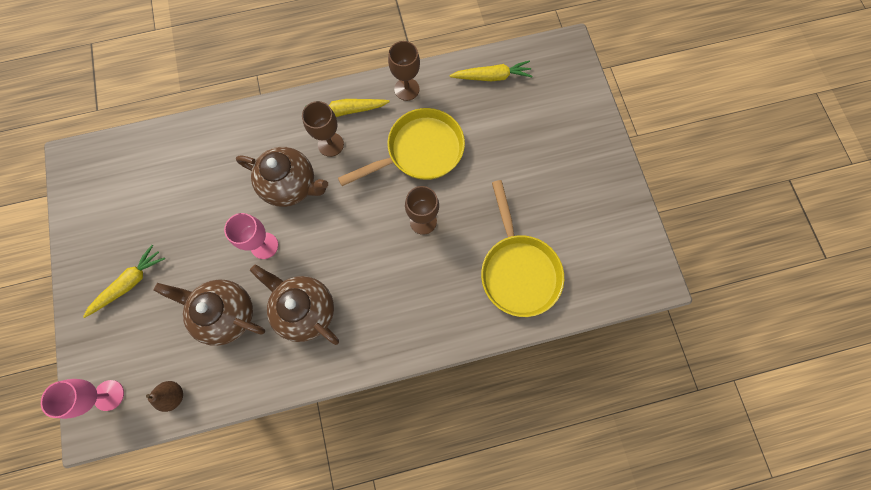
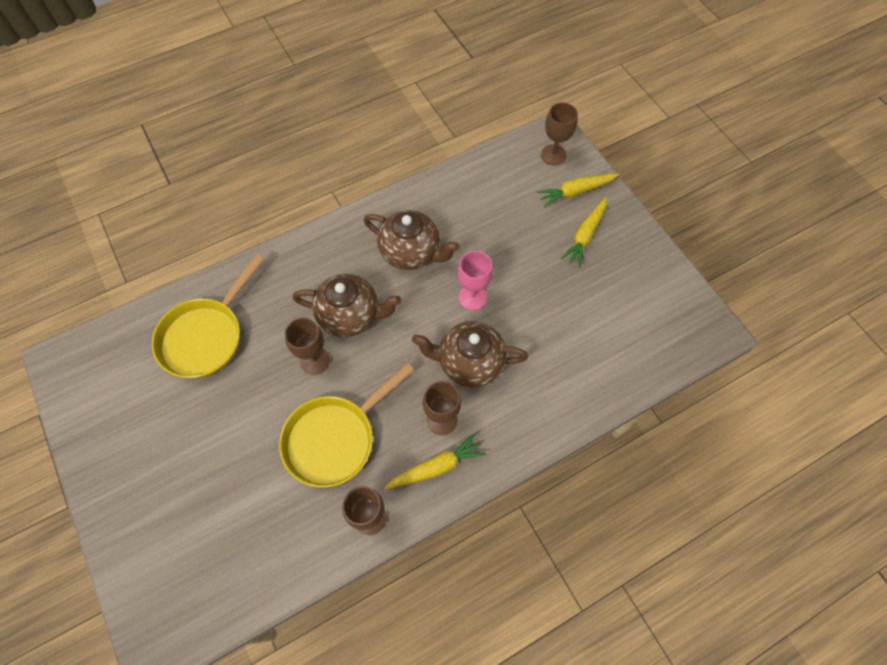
camera: 165 degrees right, 10 degrees down
pink goblet [41,379,124,419] -> brown goblet [541,103,578,166]
brown pear [146,381,183,412] -> none
brown teapot [153,279,265,346] -> brown teapot moved to [293,274,401,337]
yellow carrot [449,60,533,81] -> yellow carrot moved to [537,174,619,207]
yellow pan [481,180,564,317] -> yellow pan turned 120 degrees counterclockwise [152,254,264,379]

